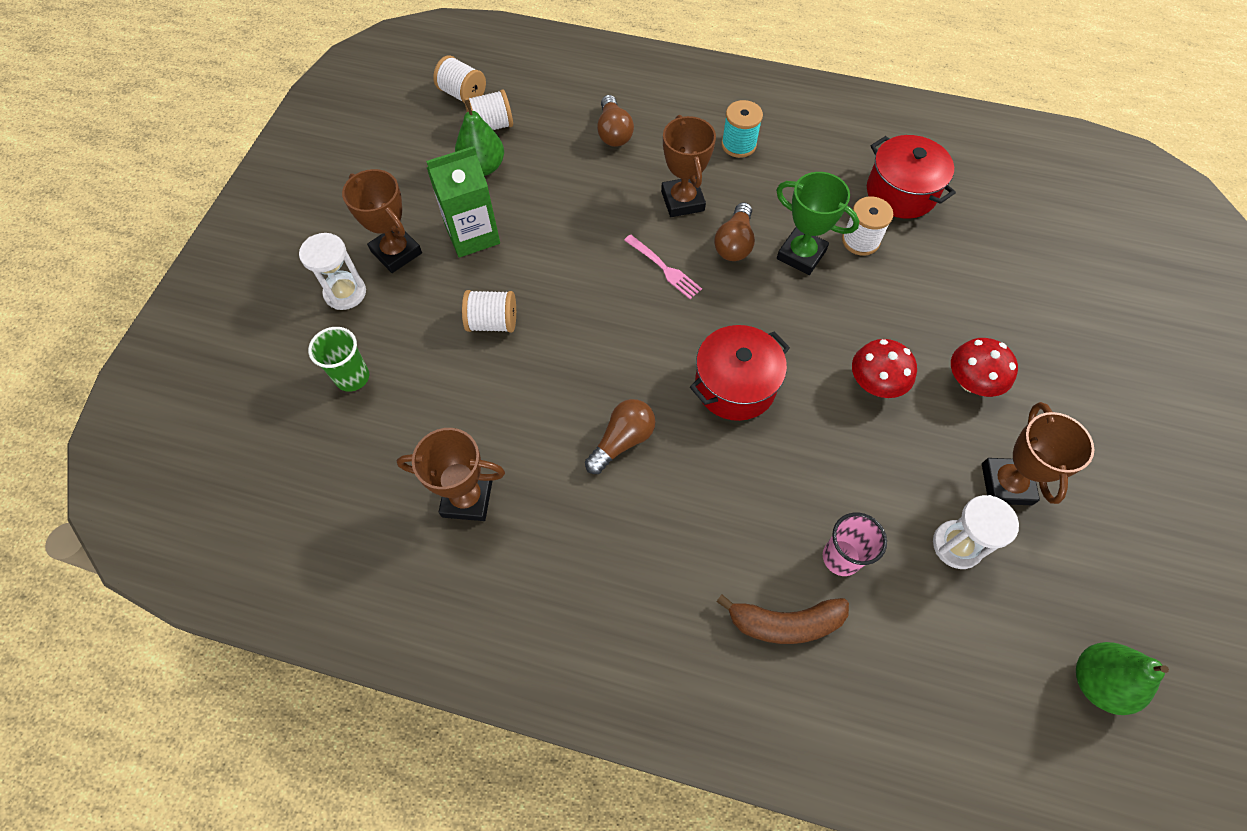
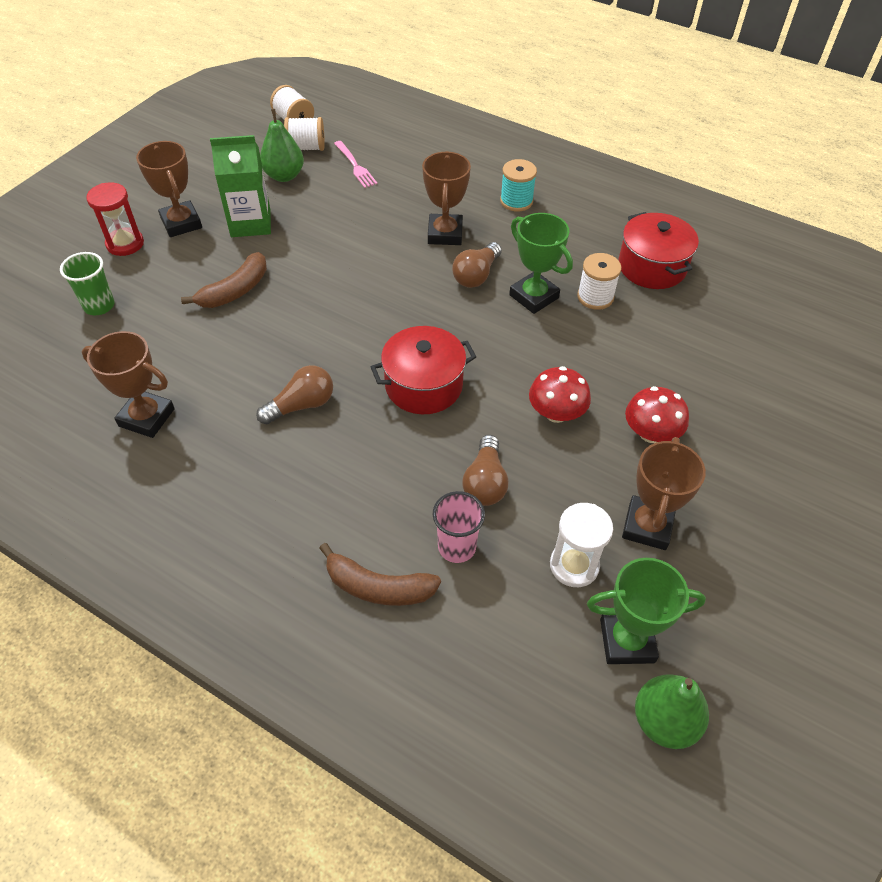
camera: 15 degrees right, 10 degrees down
white hourglass [299,233,366,310] -> red hourglass [86,182,144,256]
white spool [462,290,516,333] -> brown banana [181,252,267,308]
brown light bulb [597,95,634,147] -> brown light bulb moved to [462,435,509,506]
pink fork [624,234,702,299] -> pink fork moved to [334,141,378,188]
none -> green trophy [587,558,706,664]

